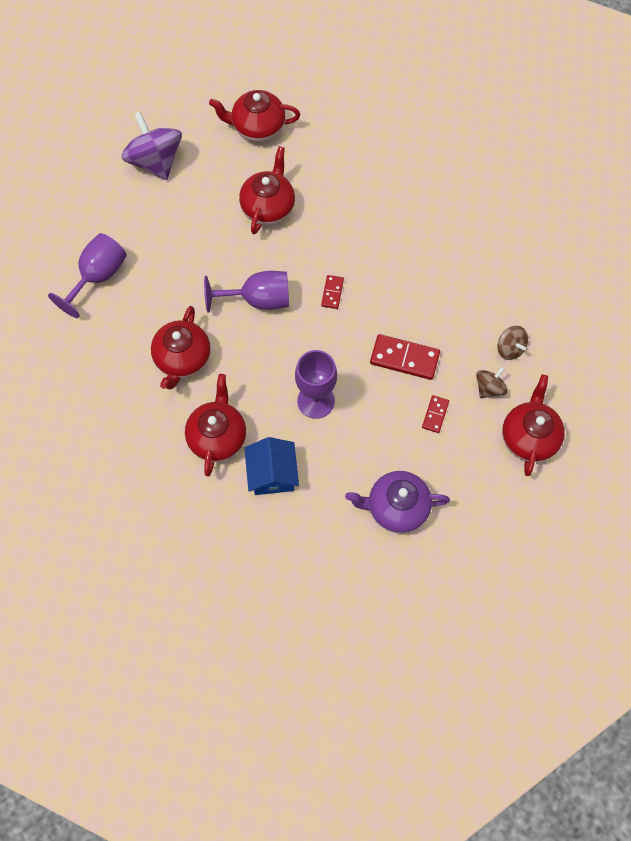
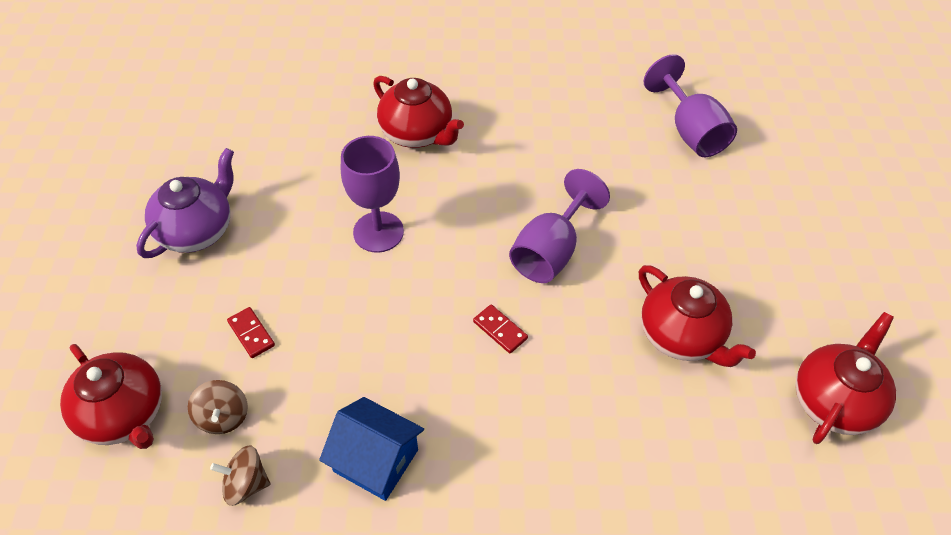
camera: 125 degrees right, 15 degrees down
purple spinning top [121,111,182,180] -> none
red teapot [151,306,211,389] -> none
blue house [244,437,299,495] -> blue house moved to [319,397,424,501]
red domino [370,334,440,380] -> none

